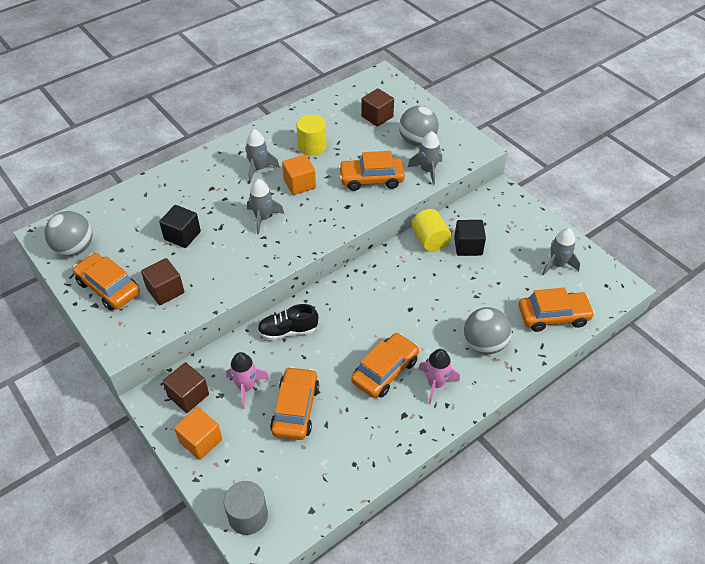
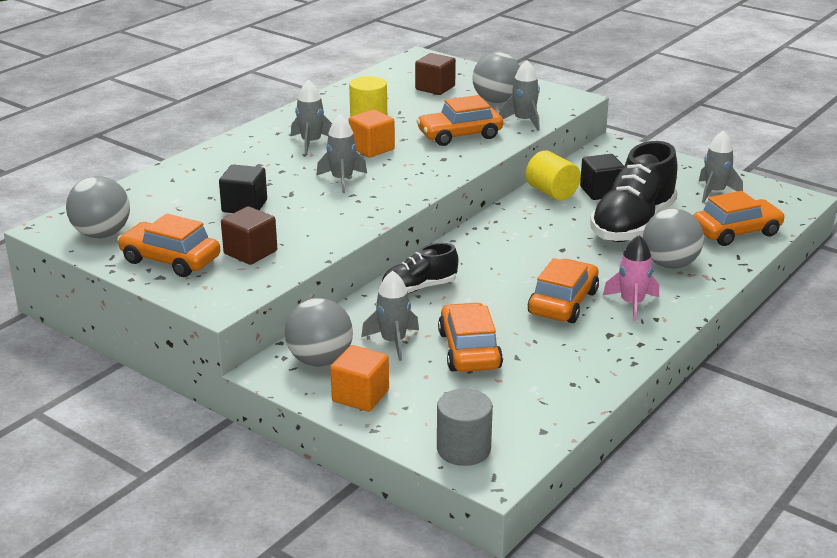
camera: 15 degrees left, 20 degrees down
brown cube [163,363,209,413] -> grey ball [285,298,353,367]
pink rocket [226,352,269,409] -> grey rocket [361,271,419,361]
none -> black shoe [590,141,678,242]

